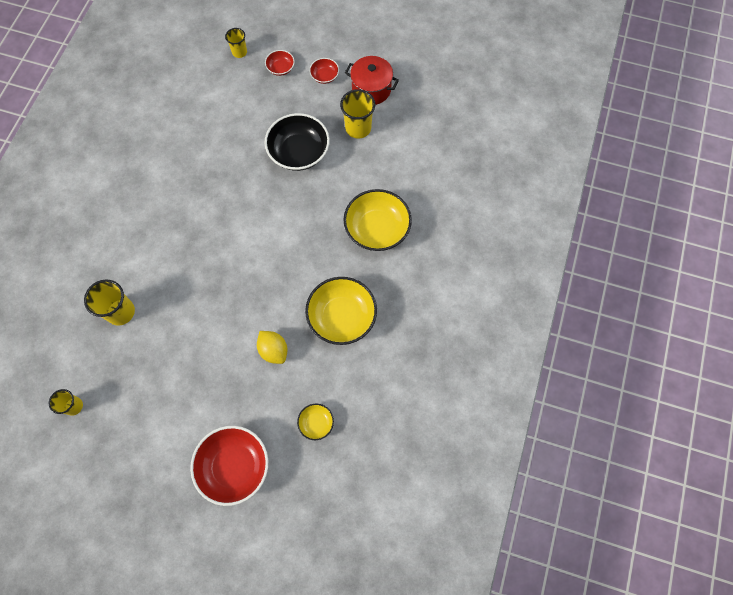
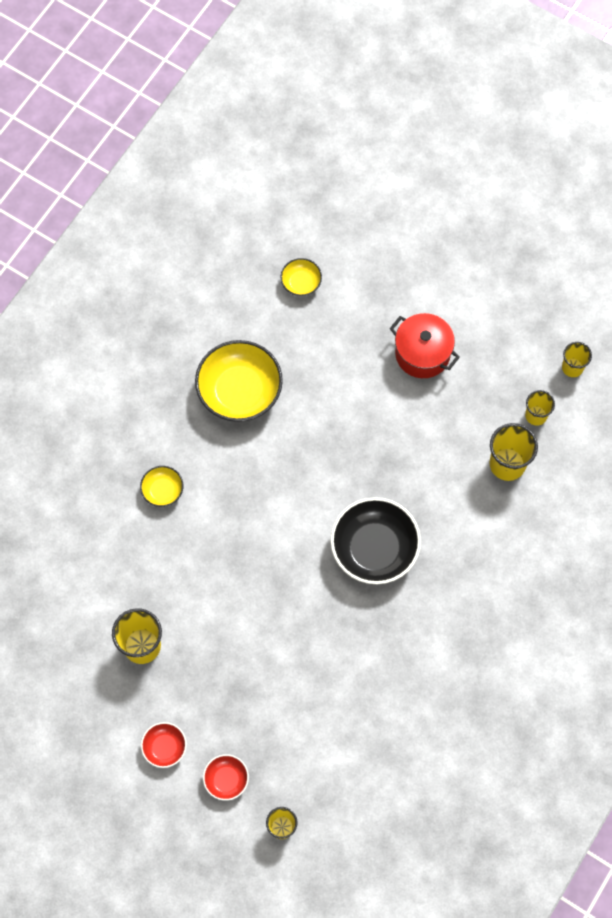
camera: 165 degrees left, 0 degrees up
red bowl [190,426,268,506] -> none
yellow lemon [257,331,287,364] -> none
black bowl [264,113,330,171] -> black bowl moved to [330,497,421,584]
yellow bowl [343,189,412,251] -> yellow bowl [140,466,183,507], size x0.49
red pot [345,56,399,105] -> red pot moved to [390,313,460,378]
none -> yellow cup [525,390,555,426]

